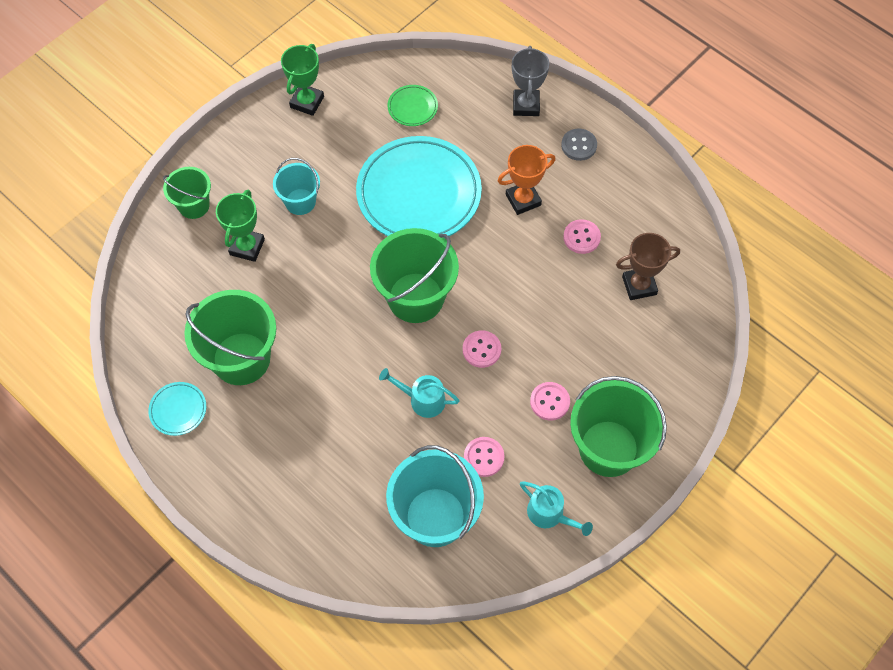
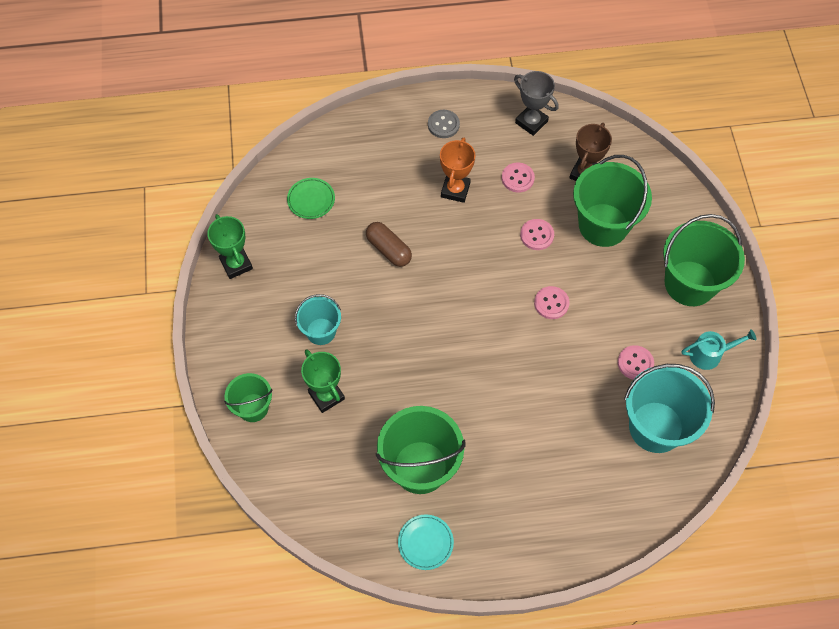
camera: 50 degrees left, 0 degrees up
turquoise plate [356,136,482,236] -> brown capsule [366,222,412,267]
green bucket [370,228,459,323] -> green bucket moved to [573,155,652,247]
turquoise watering can [379,368,460,418] -> none
grey trophy [512,46,549,116] -> grey trophy moved to [514,71,559,136]
pink button [530,382,570,421] -> pink button moved to [520,219,554,250]

